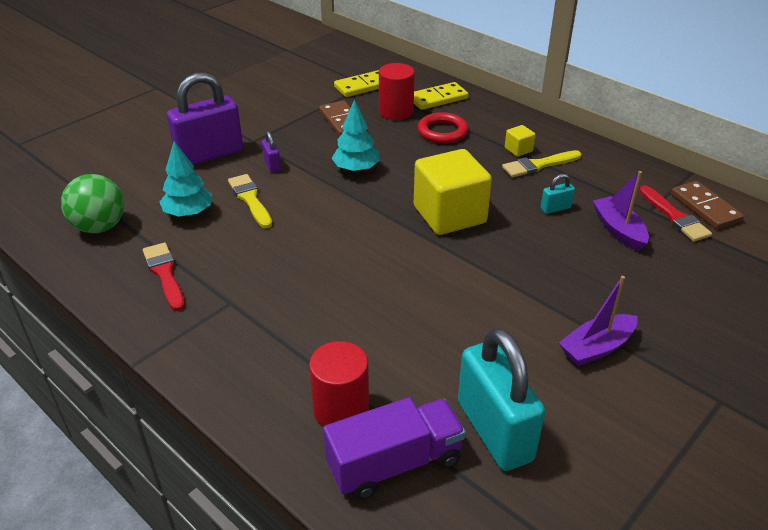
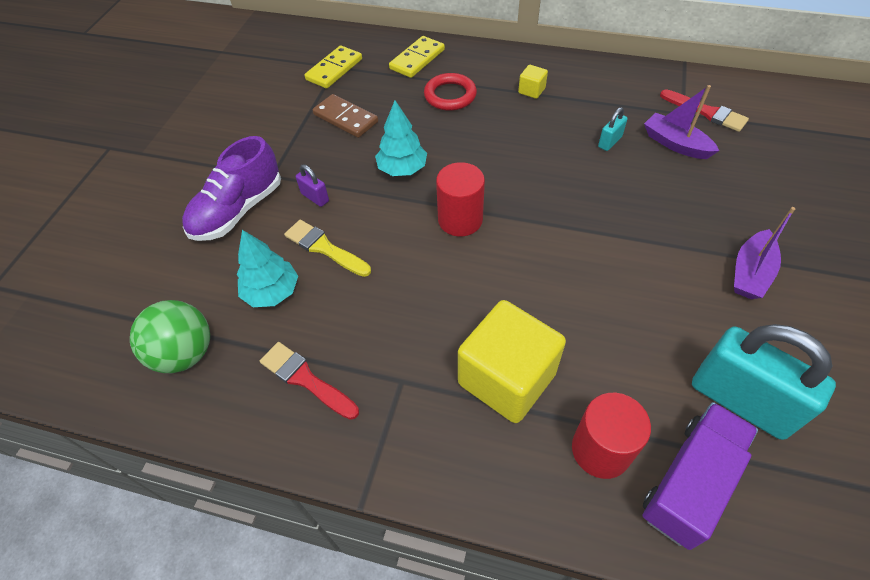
camera: 25 degrees left, 15 degrees up
purple padlock [167,72,243,165] -> purple shoe [182,136,281,241]
red cylinder [379,63,415,120] -> red cylinder moved to [436,162,485,236]
yellow cube [414,149,492,235] -> yellow cube moved to [458,300,566,423]
yellow brush [502,150,582,177] -> none
brown domino [671,181,744,229] -> none

